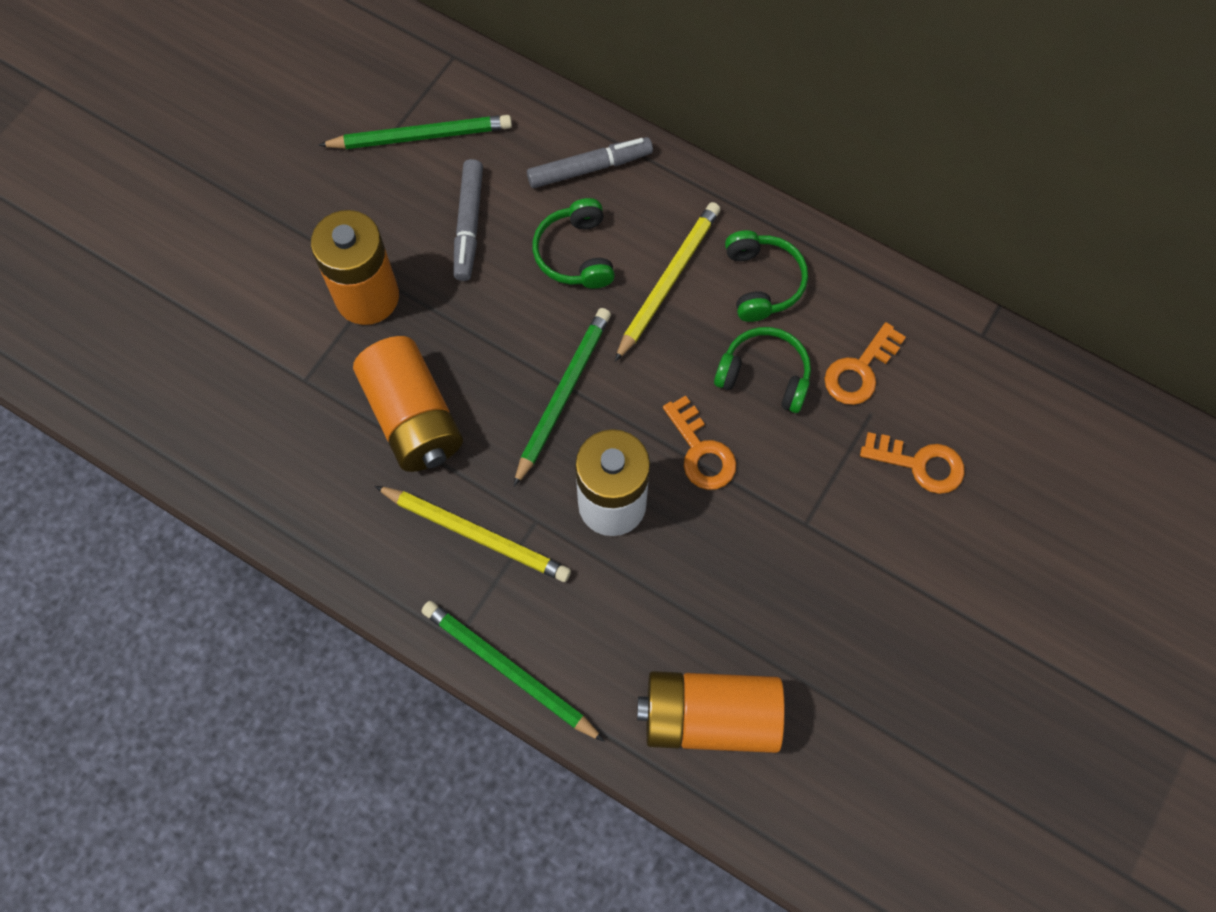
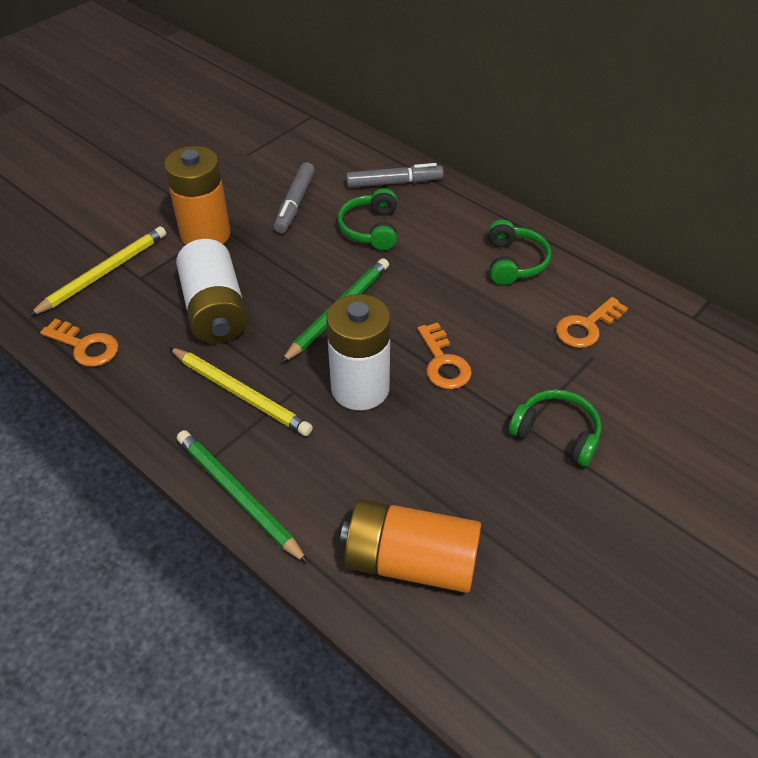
camera: 10 degrees right, 20 degrees down
green pencil [318,115,512,149] -> none
orange battery [353,336,463,472] -> white battery [176,239,248,344]
yellow pencil [615,202,721,362] -> yellow pencil moved to [29,226,166,316]
green headphones [714,327,811,413] -> green headphones moved to [509,389,601,467]
orange key [860,432,965,494] -> orange key moved to [40,319,118,367]

